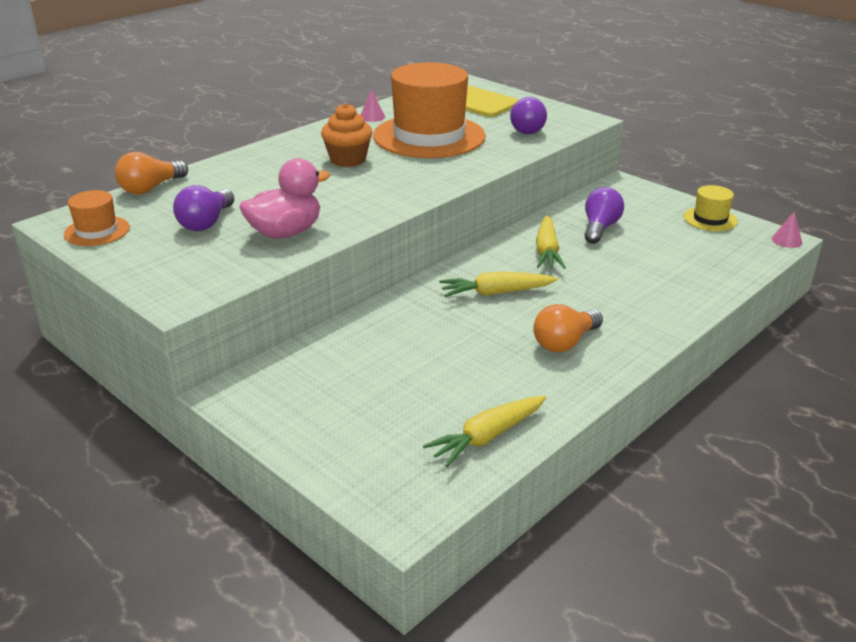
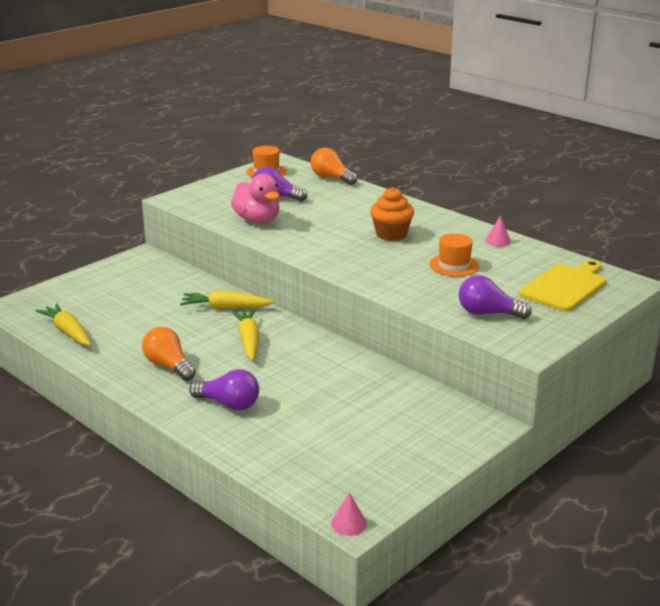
camera: 90 degrees right, 5 degrees down
orange hat [373,62,486,158] -> orange hat [429,233,479,277], size x0.45
yellow carrot [536,215,566,269] -> yellow carrot moved to [180,291,275,309]
purple light bulb [584,187,624,244] -> purple light bulb moved to [189,369,259,410]
yellow hat [684,185,738,231] -> none

